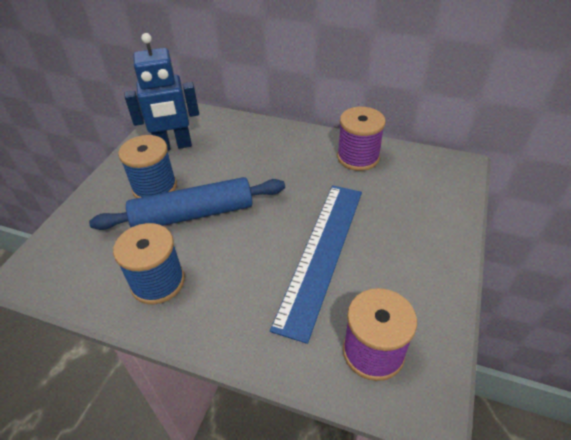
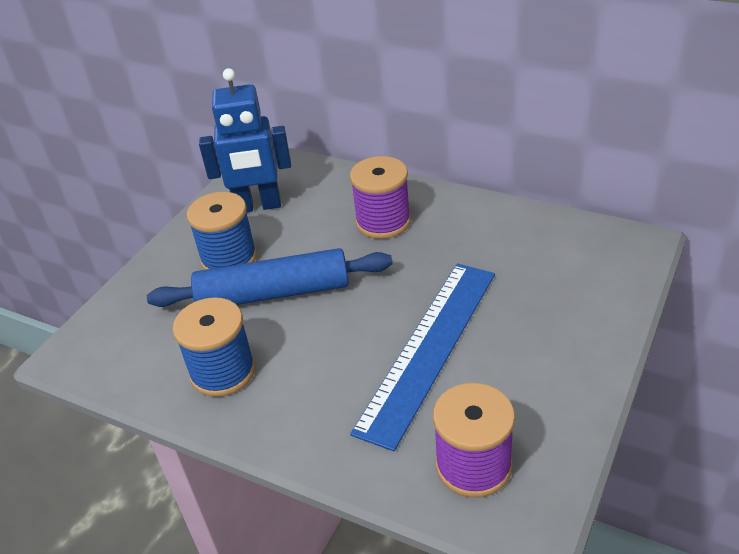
camera: 10 degrees right, 5 degrees down
purple spool [337,107,386,171] -> purple spool moved to [350,156,411,239]

